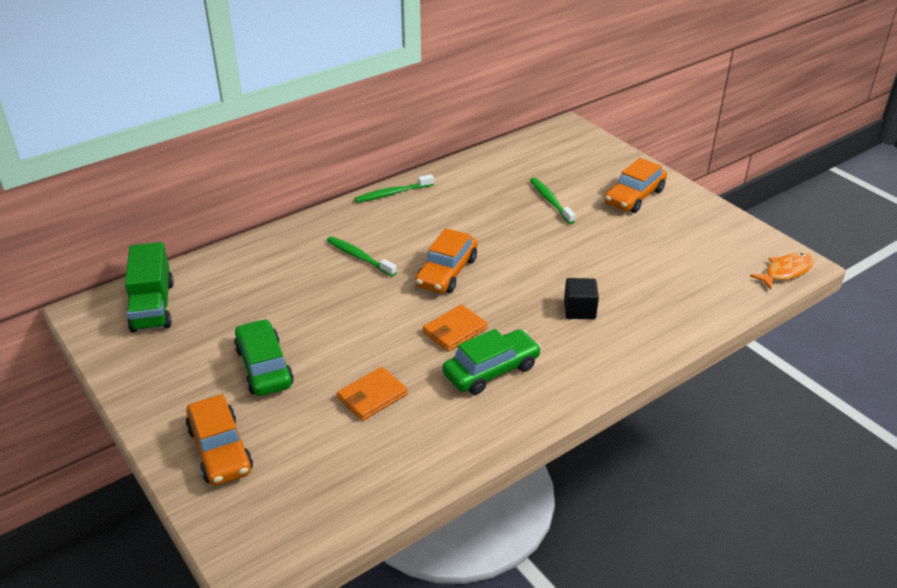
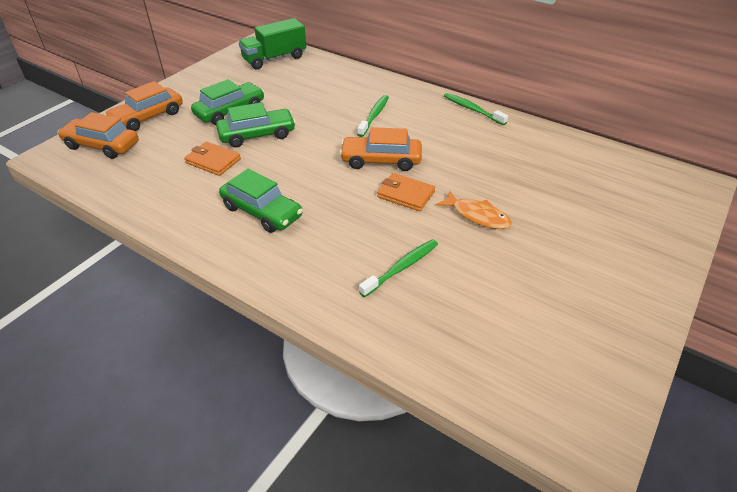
camera: 70 degrees right, 5 degrees up
orange wallet [423,304,488,352] -> orange wallet moved to [377,173,435,211]
green toothbrush [530,178,576,224] -> green toothbrush moved to [359,239,438,297]
black cube [564,278,599,319] -> none
orange car [604,158,667,213] -> orange car moved to [58,112,139,159]
orange fish [750,253,814,290] -> orange fish moved to [436,191,512,229]
none -> green car [216,102,296,147]

